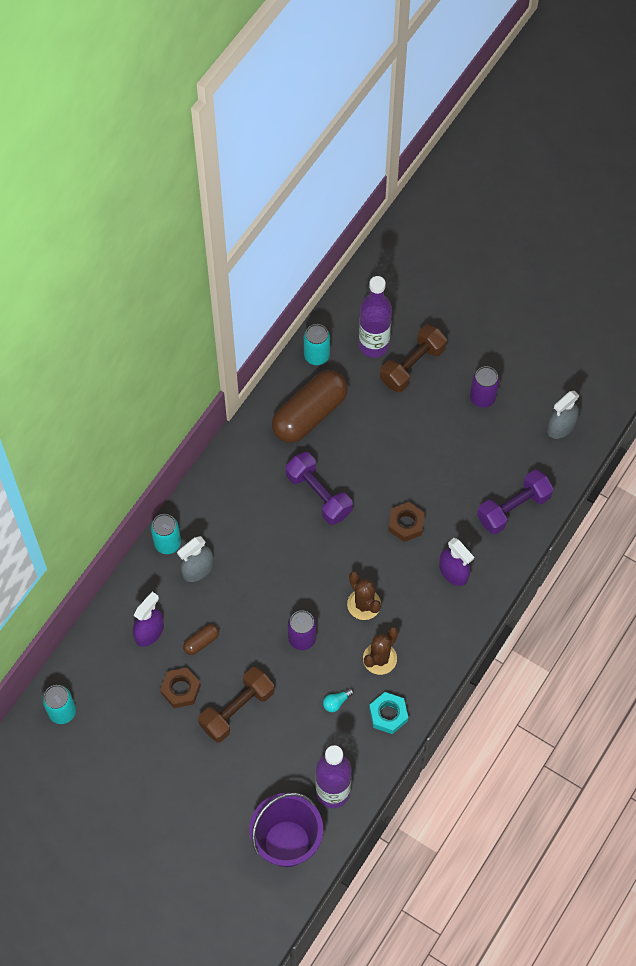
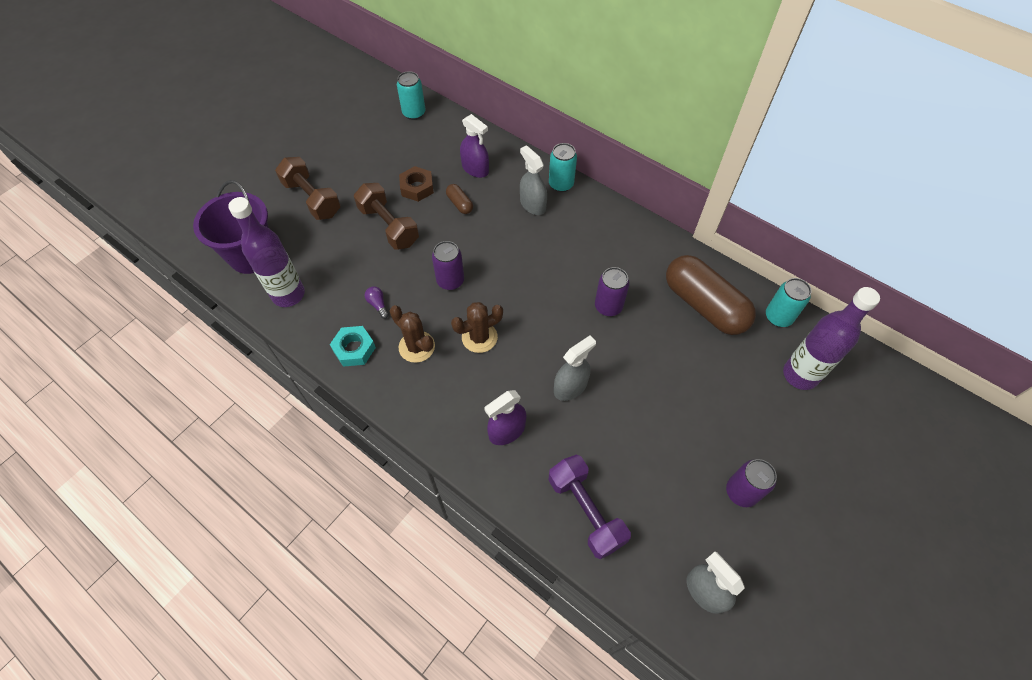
camera: 95 degrees right, 5 degrees down
purple dumbbell [286,452,353,525] -> purple can [595,267,630,316]
turquoise light bulb [323,688,354,712] -> purple light bulb [365,286,389,319]
brown dumbbell [380,324,447,392] -> brown dumbbell moved to [275,157,341,220]
brown nut [388,502,425,542] -> grey spray bottle [554,335,596,401]

